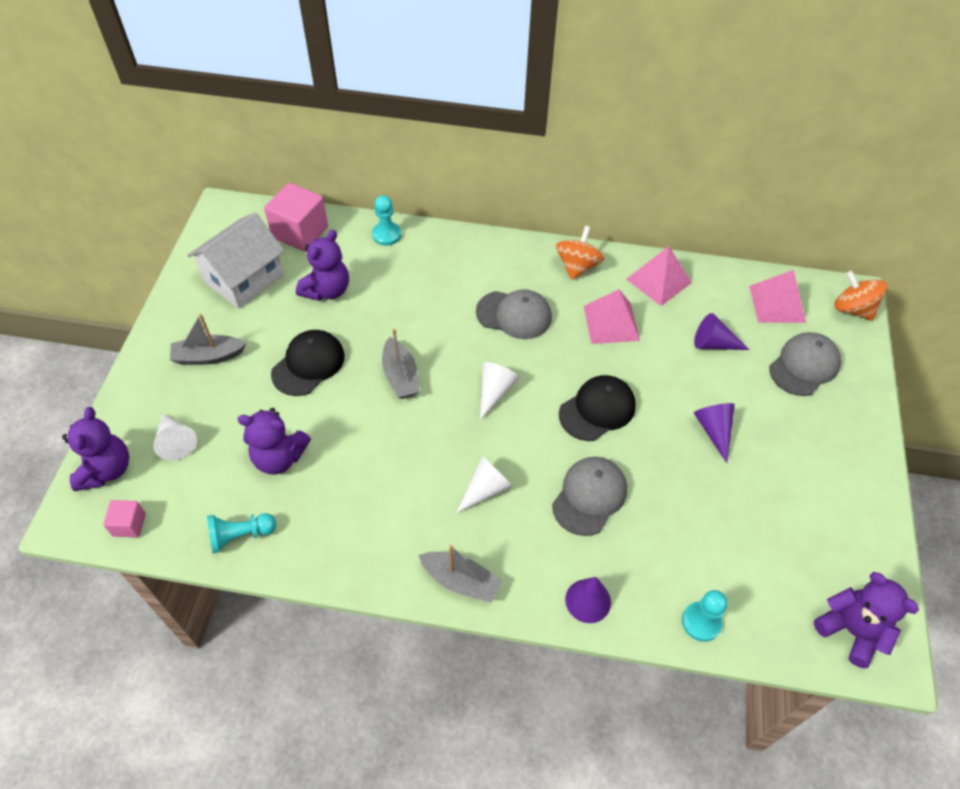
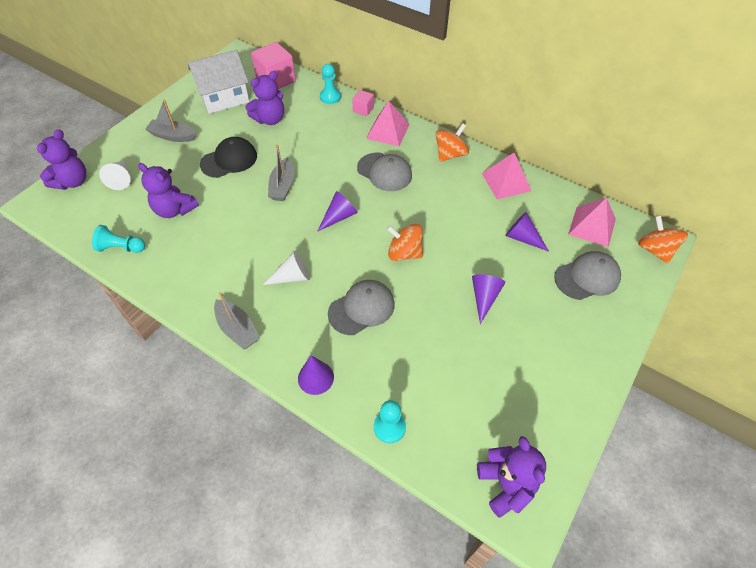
camera: 25 degrees right, 0 degrees up
pink cube [103,500,146,537] -> pink cube moved to [352,90,374,116]
white cone [480,362,519,420] -> purple cone [317,191,358,232]
black cap [559,375,636,441] -> orange spinning top [387,224,423,261]
pink pyramid [584,289,640,344] -> pink pyramid moved to [366,101,410,146]

